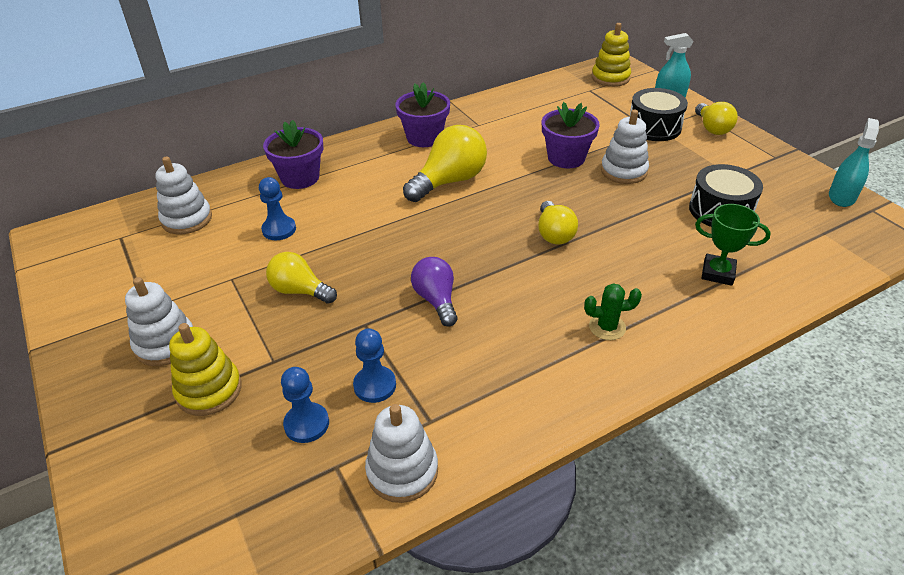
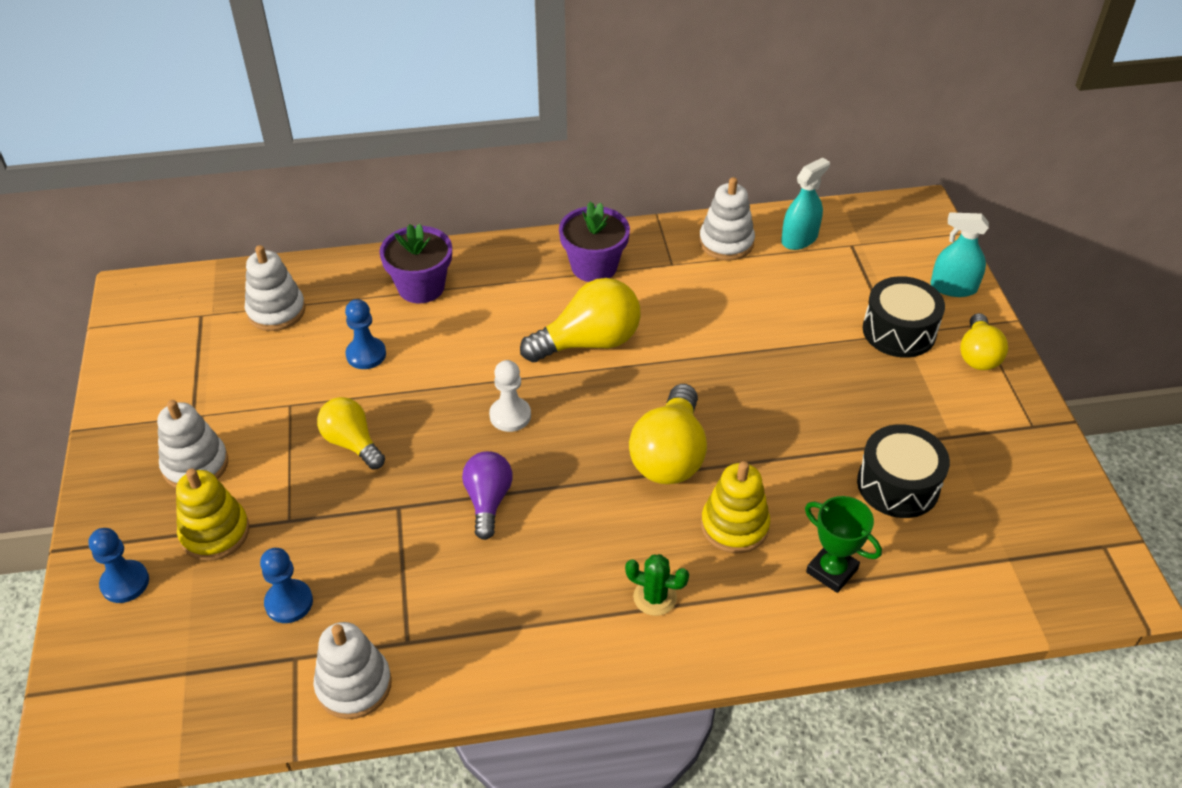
camera: 20 degrees right, 5 degrees up
blue pawn [353,329,396,403] -> blue pawn moved to [88,528,149,603]
yellow light bulb [538,201,578,245] -> yellow light bulb [629,384,707,484], size x1.56
purple flower pot [542,102,600,168] -> none
yellow stacking toy [592,23,631,87] -> yellow stacking toy moved to [701,461,770,553]
white stacking toy [601,110,649,184] -> white stacking toy moved to [699,177,755,261]
turquoise spray bottle [829,118,879,207] -> turquoise spray bottle moved to [781,157,830,250]
none -> white pawn [489,360,531,432]

